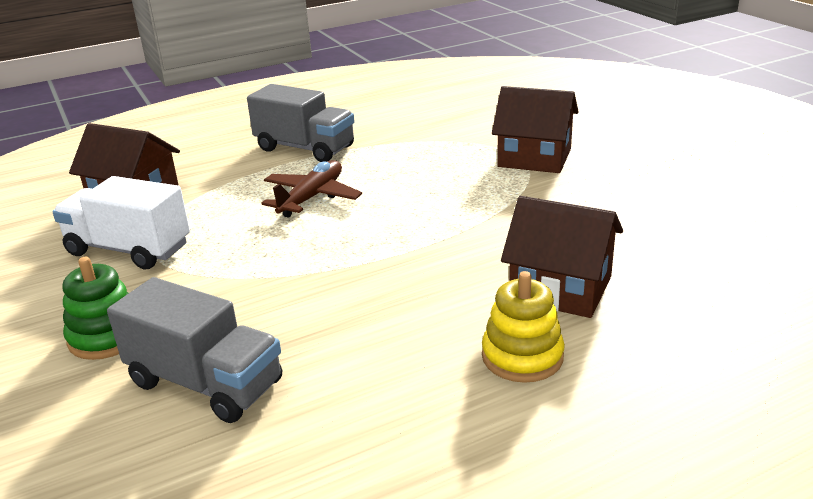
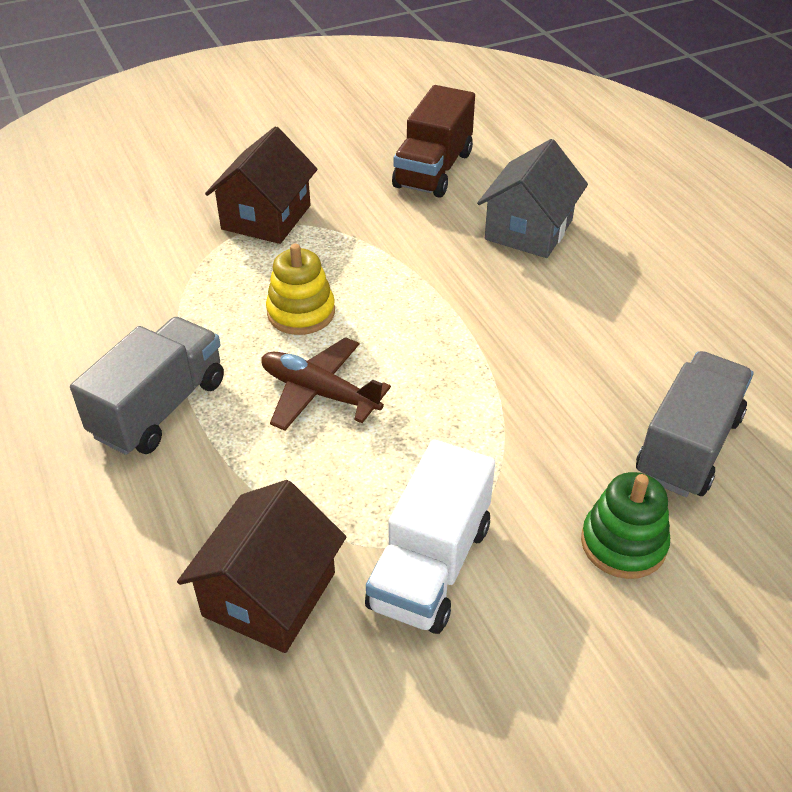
camera: 90 degrees left, 15 degrees up
yellow stacking toy [482,271,565,383] -> yellow stacking toy moved to [266,244,335,335]
brown house [501,196,623,318] -> grey house [477,139,588,258]
none -> brown truck [392,85,475,198]

